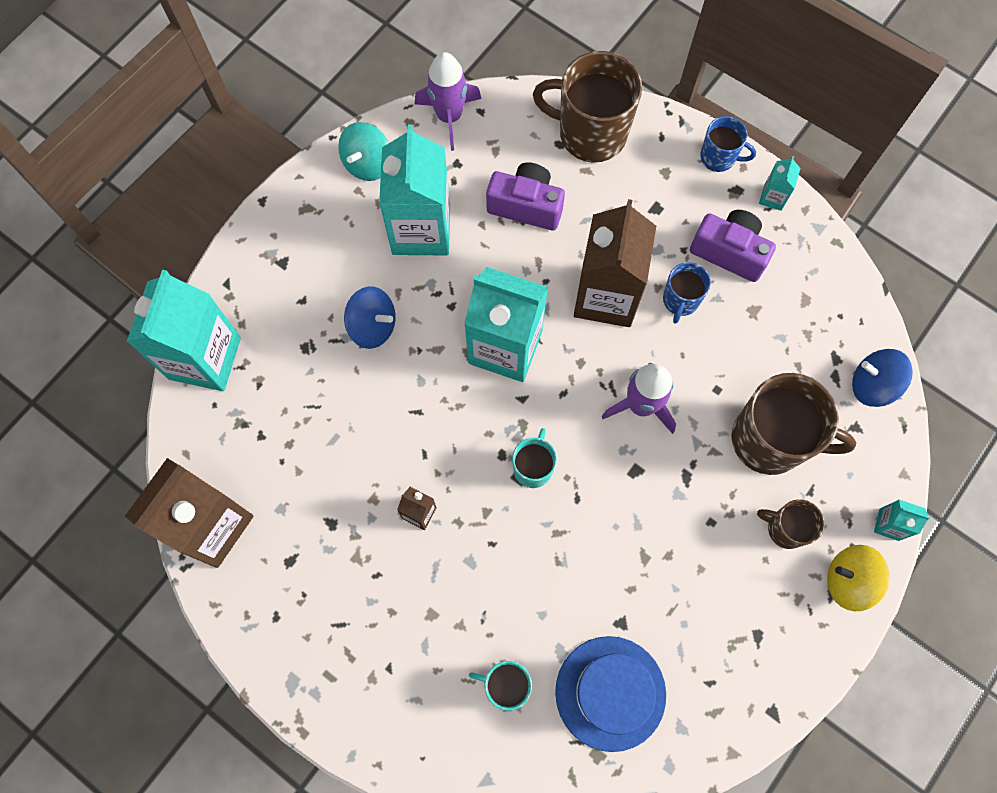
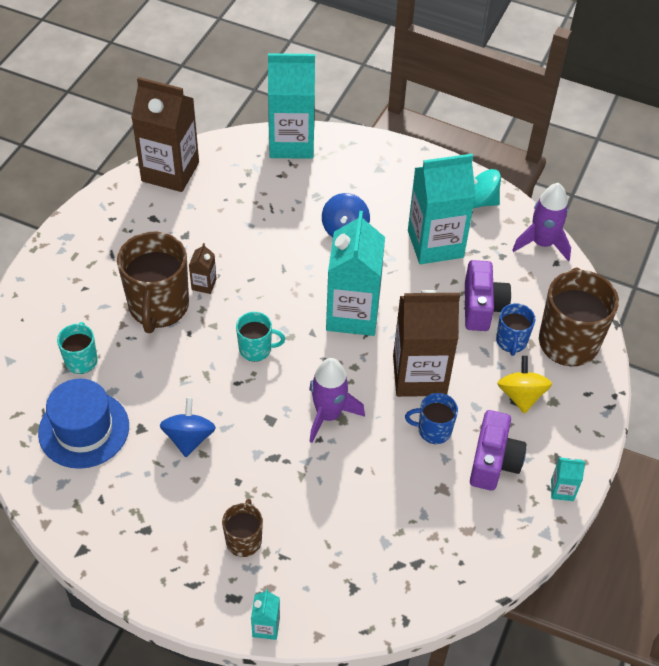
camera: 75 degrees right, 20 degrees down
blue mug [700,116,756,172] -> blue mug moved to [496,303,535,356]
brown mug [731,373,857,475] -> brown mug moved to [117,232,189,333]
yellow spinning top [827,545,890,611] -> yellow spinning top moved to [497,356,552,414]
blue spinning top [852,349,913,407] -> blue spinning top moved to [160,397,216,457]

